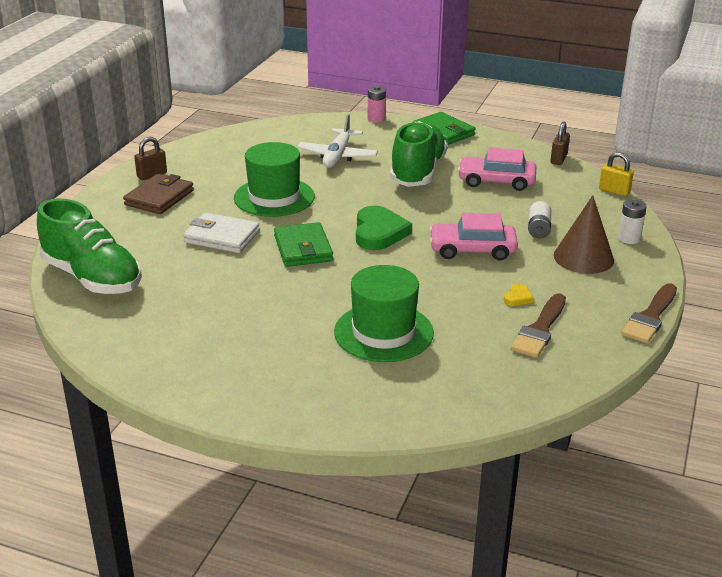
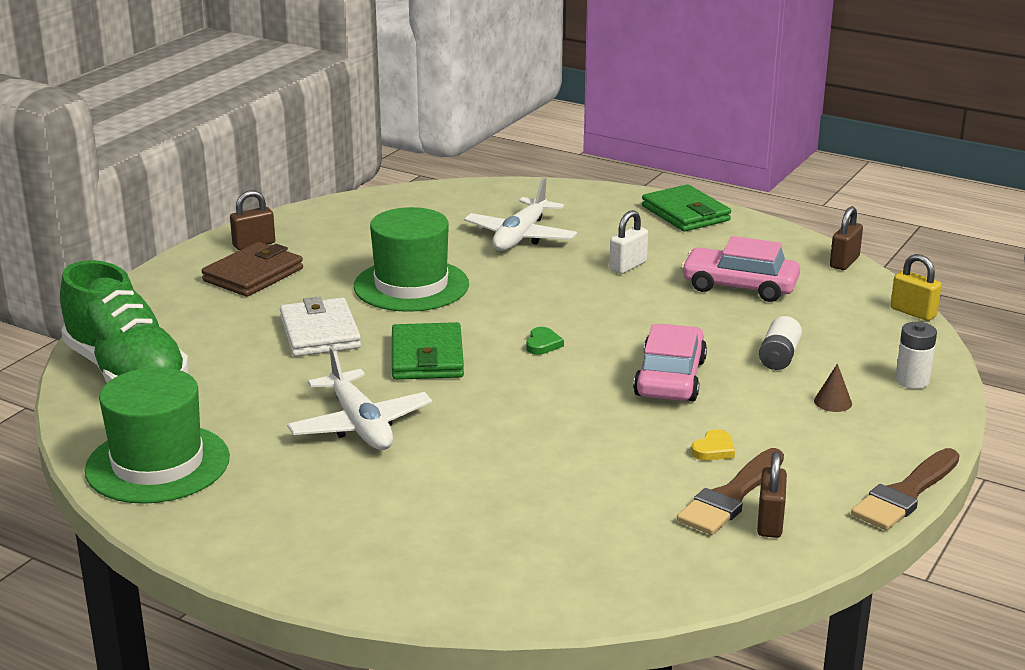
camera: 10 degrees right, 5 degrees down
white wallet [183,213,260,253] -> white wallet turned 45 degrees clockwise [280,296,361,356]
green hat [334,265,434,362] -> green hat moved to [85,367,230,504]
green heart [356,206,412,250] -> green heart [526,327,564,355], size x0.45
pink battery [368,86,386,123] -> none
green shoe [390,121,448,187] -> white padlock [609,210,648,274]
pink car [429,213,518,261] -> pink car turned 90 degrees clockwise [633,324,707,401]
brown cone [554,195,614,274] -> brown cone [814,364,852,412], size x0.42
none -> white plane [287,346,432,450]
none -> brown padlock [757,451,787,538]

